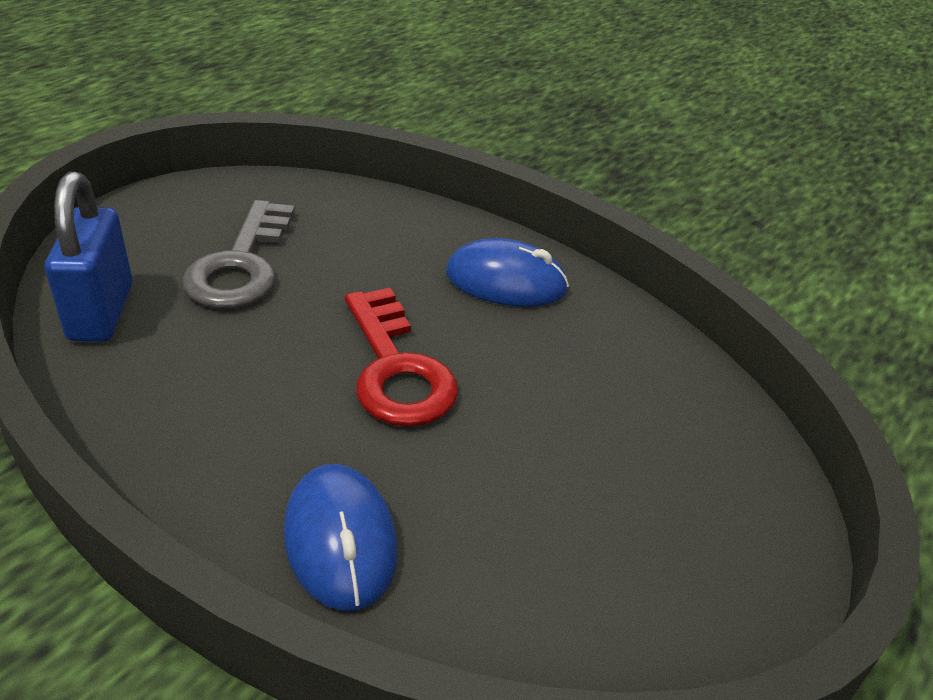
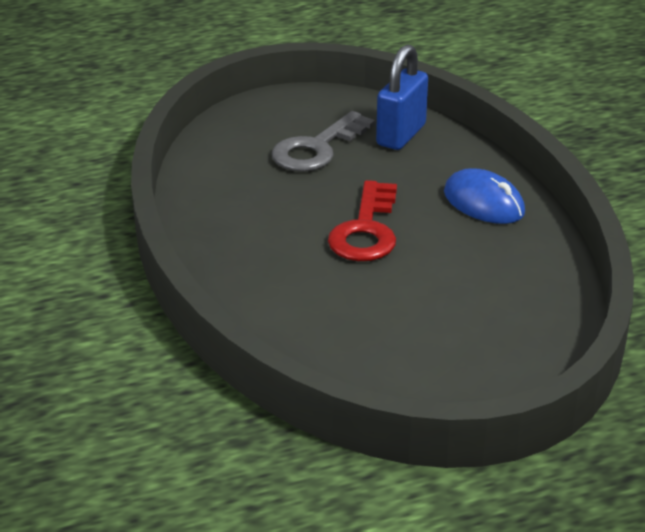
camera: 35 degrees right, 5 degrees down
blue padlock [45,172,133,342] -> blue padlock moved to [376,44,428,150]
blue mouse [283,464,398,611] -> none

